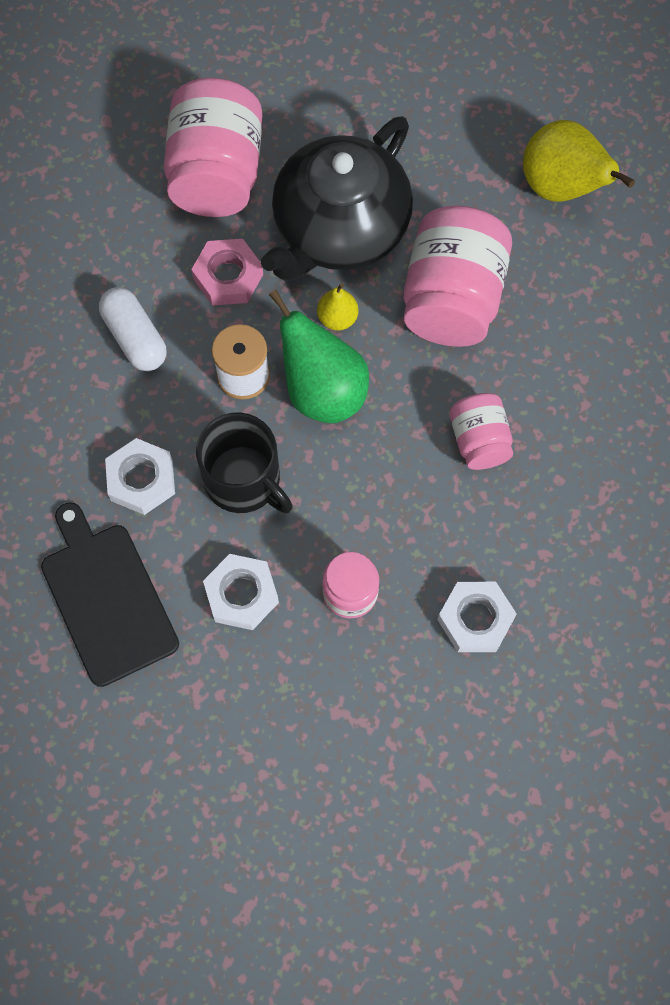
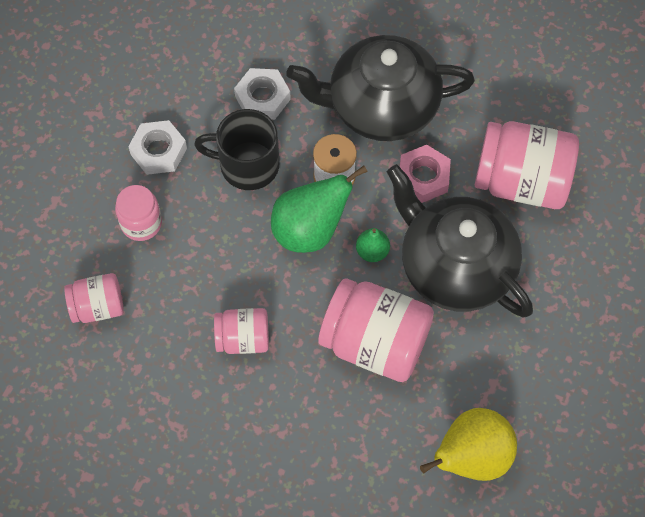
camera: 100 degrees right, 5 degrees down
black cutting board [41,502,179,687] -> none
white capsule [99,287,167,371] -> black teapot [286,35,475,141]
black mug [196,412,293,514] -> black mug turned 45 degrees clockwise [194,109,279,190]
yellow pear [317,283,359,330] -> green pear [356,228,390,262]
white nut [438,582,517,652] -> pink jar [64,273,124,323]

